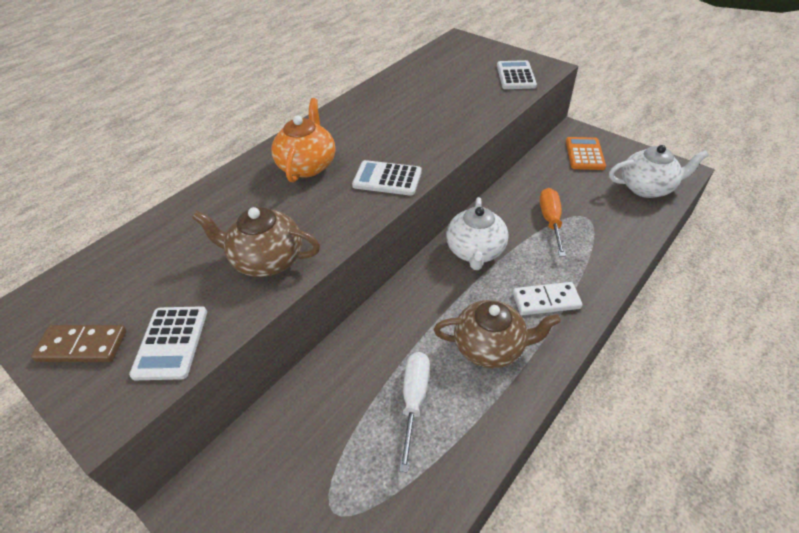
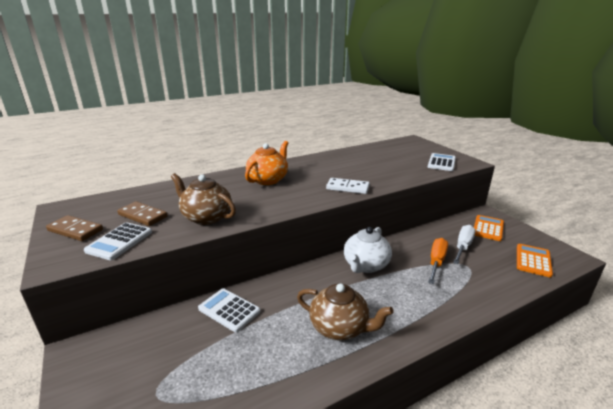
camera: 20 degrees right, 20 degrees down
white calculator [352,160,422,196] -> white calculator moved to [198,288,260,332]
white screwdriver [399,352,430,473] -> white screwdriver moved to [453,225,476,264]
white domino [513,282,582,315] -> white domino moved to [326,178,370,194]
white teapot [609,145,709,198] -> orange calculator [517,244,553,277]
none -> brown domino [117,201,168,226]

